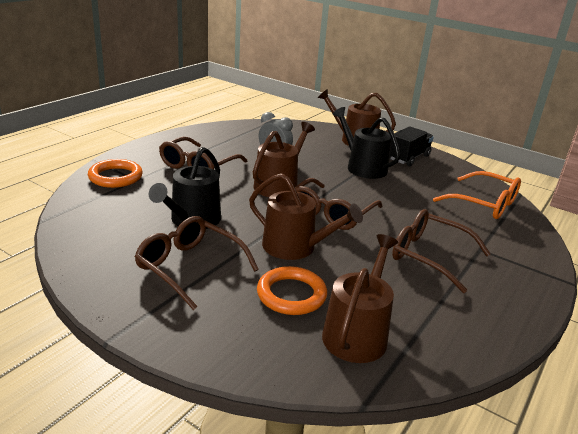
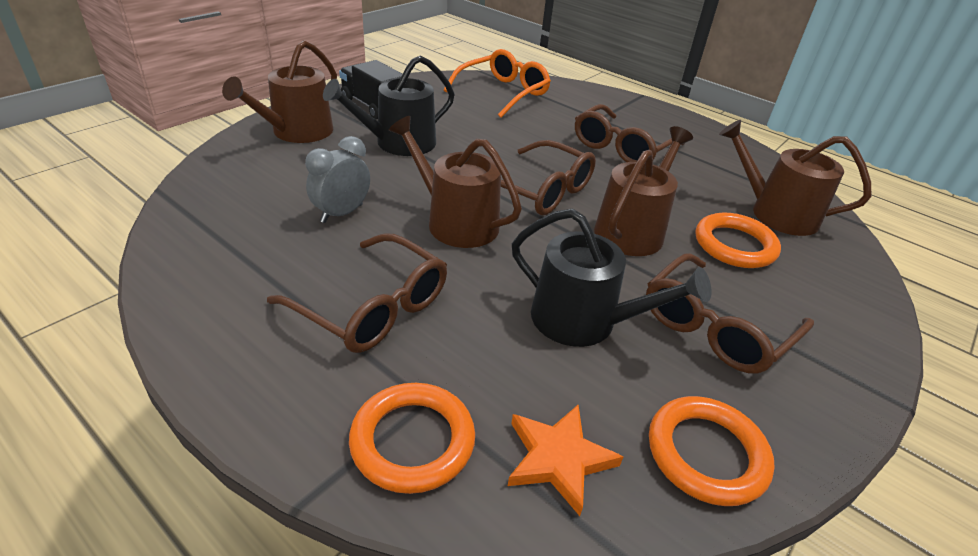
camera: 85 degrees left, 10 degrees up
none -> orange star [508,404,623,516]
none -> orange ring [649,396,775,506]

